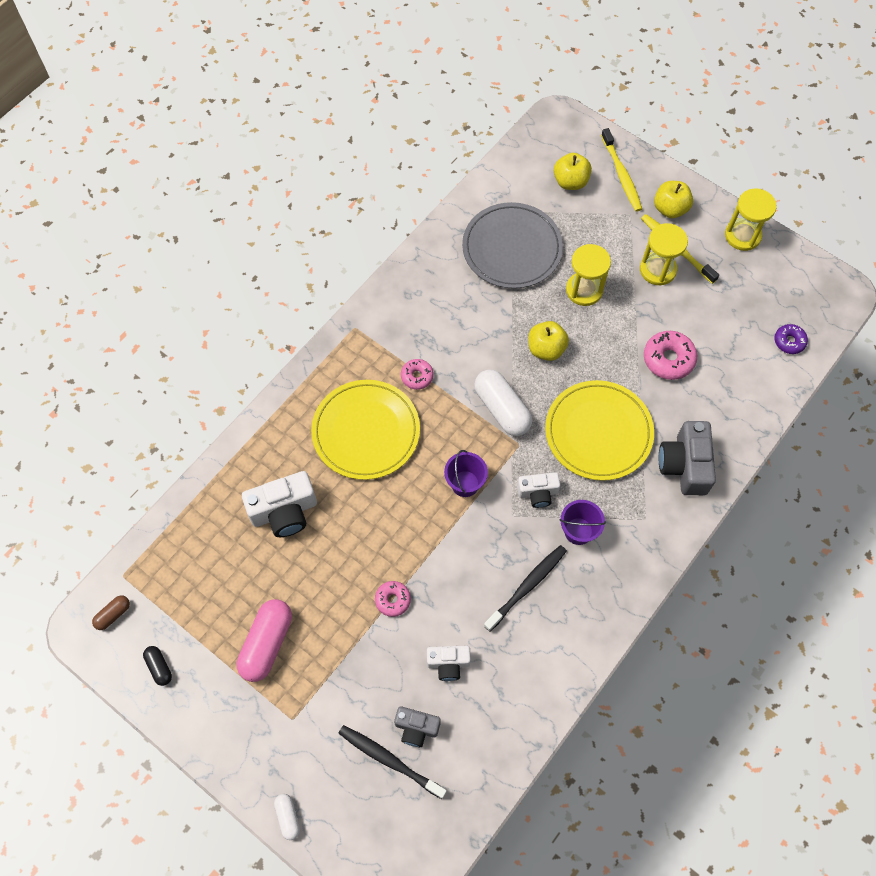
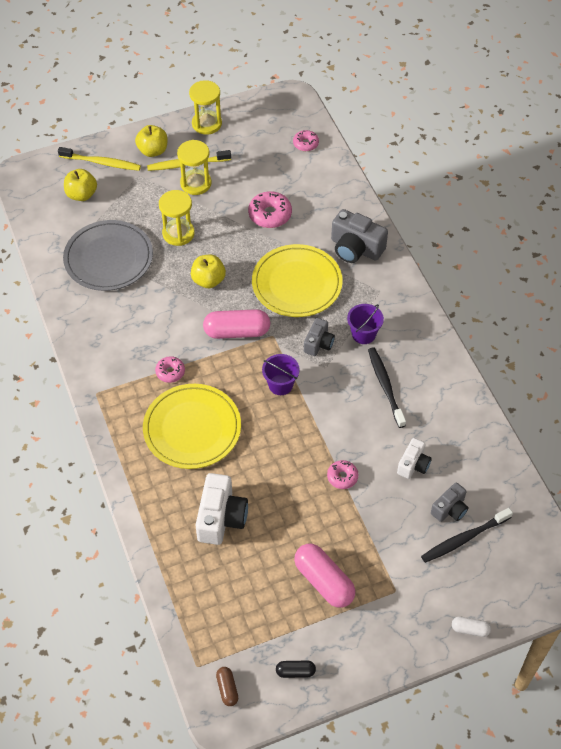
camera: 60 degrees left, 10 degrees down
white capsule [474,369,532,436] -> pink capsule [203,309,270,339]
white camera [517,472,560,508] -> grey camera [304,318,335,356]
purple donut [775,324,808,354] -> pink donut [293,130,319,151]

